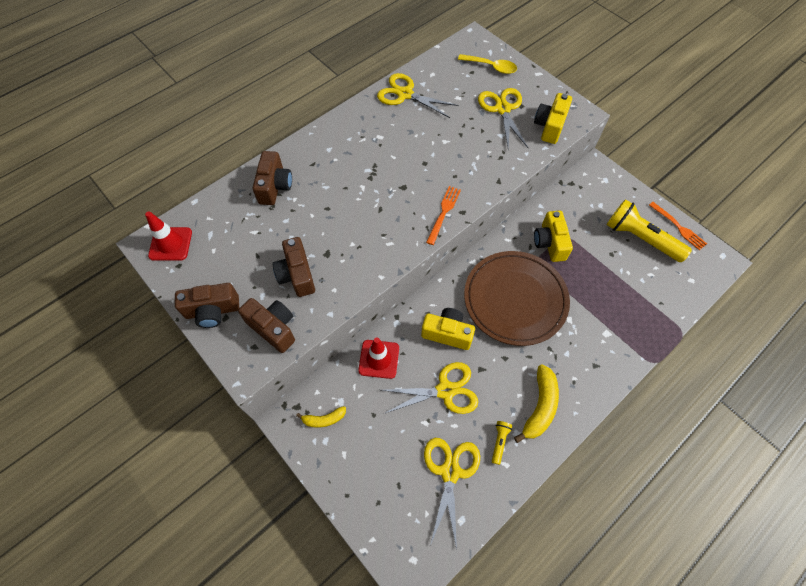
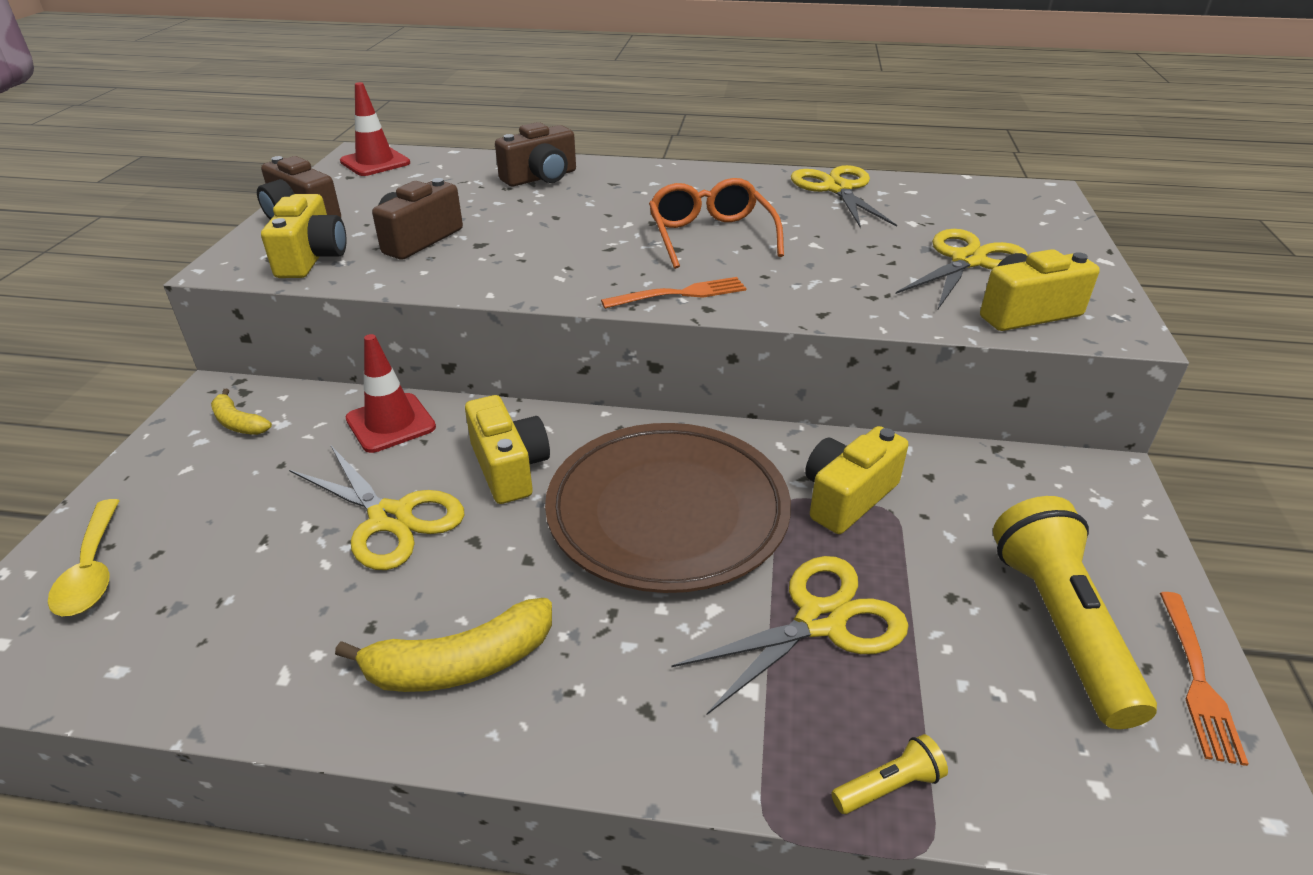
camera: 50 degrees right, 25 degrees down
brown camera [238,298,295,353] -> yellow camera [261,194,347,278]
yellow scissors [424,438,480,550] -> yellow scissors moved to [671,556,908,715]
yellow spoon [458,54,517,74] -> yellow spoon moved to [48,499,120,616]
yellow flashlight [492,421,512,465] -> yellow flashlight moved to [831,734,948,814]
none -> orange glasses [649,178,784,269]

